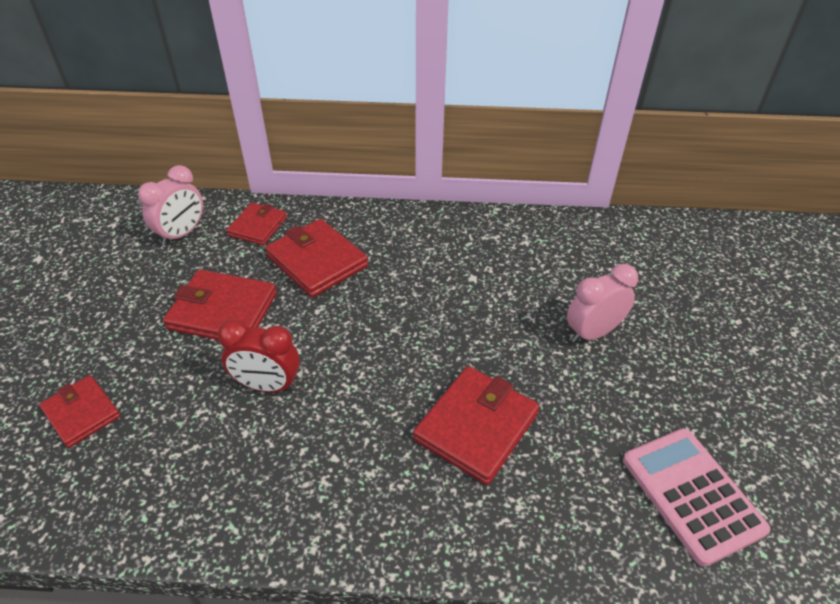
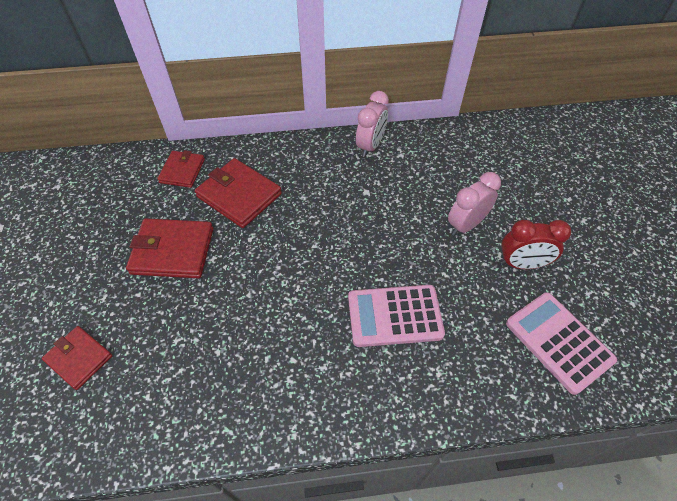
camera: 10 degrees left, 10 degrees up
pink clock [138,165,203,246] -> pink clock moved to [356,91,389,157]
red clock [218,319,300,392] -> red clock moved to [501,220,571,269]
red wallet [413,366,540,485] -> pink calculator [348,285,445,347]

